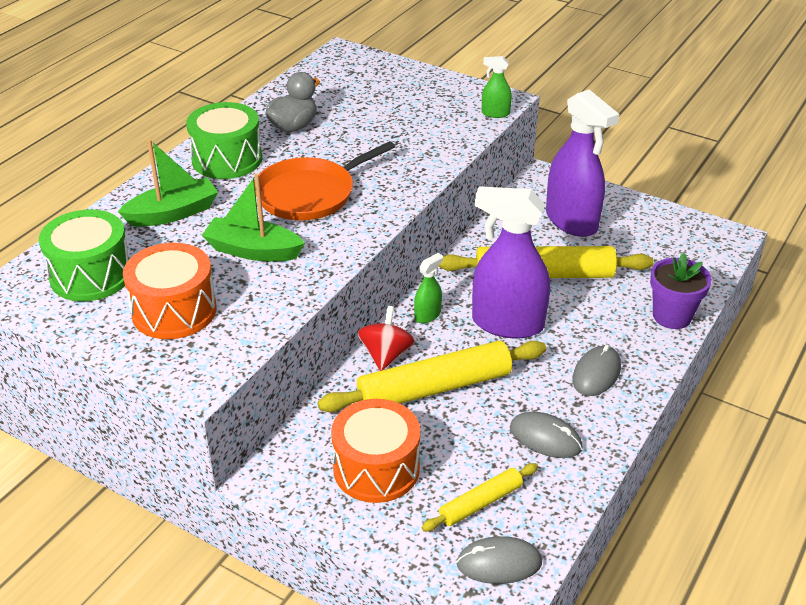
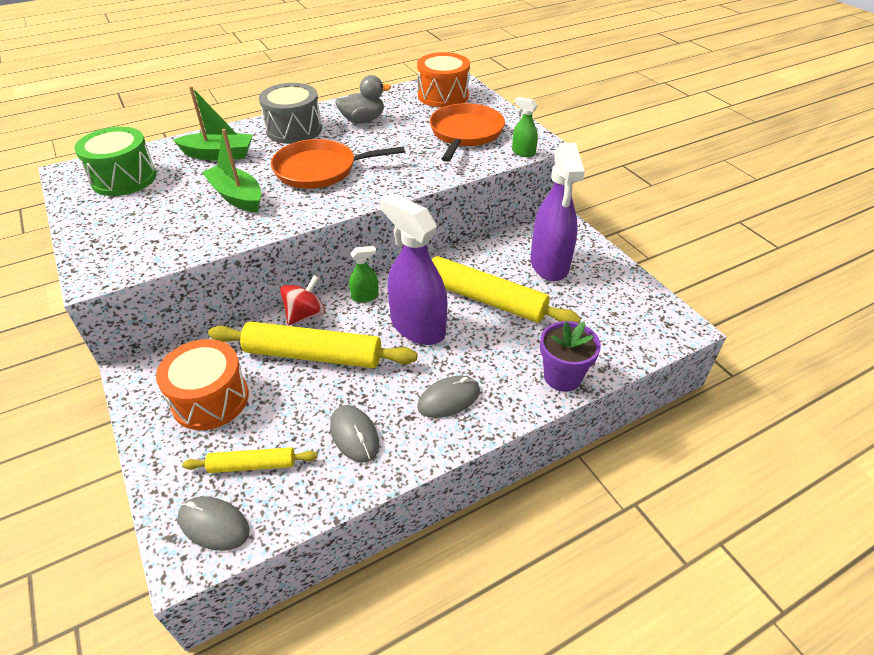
camera: 30 degrees right, 5 degrees up
orange drum [123,243,216,339] -> orange drum moved to [417,52,470,108]
green drum [186,102,262,179] -> grey drum [259,83,322,144]
none -> orange pan [430,103,505,162]

